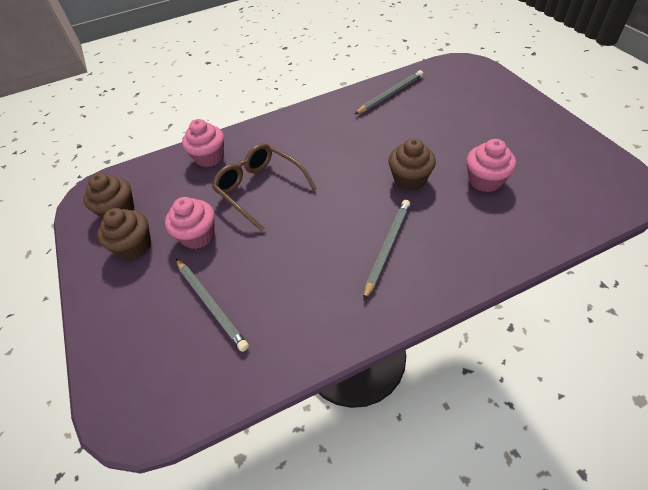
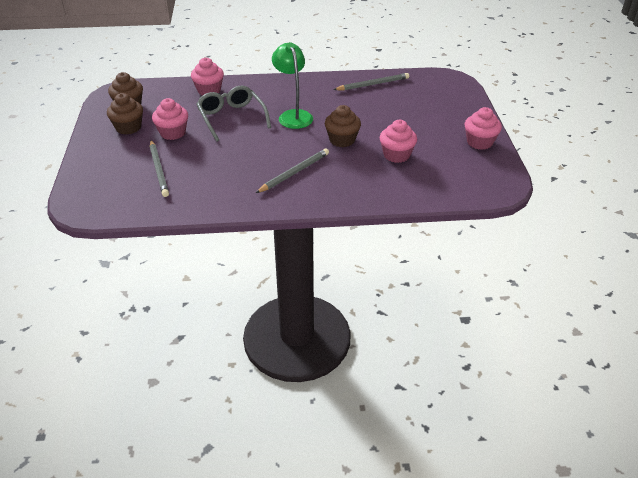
camera: 15 degrees right, 10 degrees down
brown glasses [212,143,317,231] -> grey glasses [196,86,271,142]
none -> green lamp [272,42,313,129]
none -> pink cupcake [464,107,502,150]

